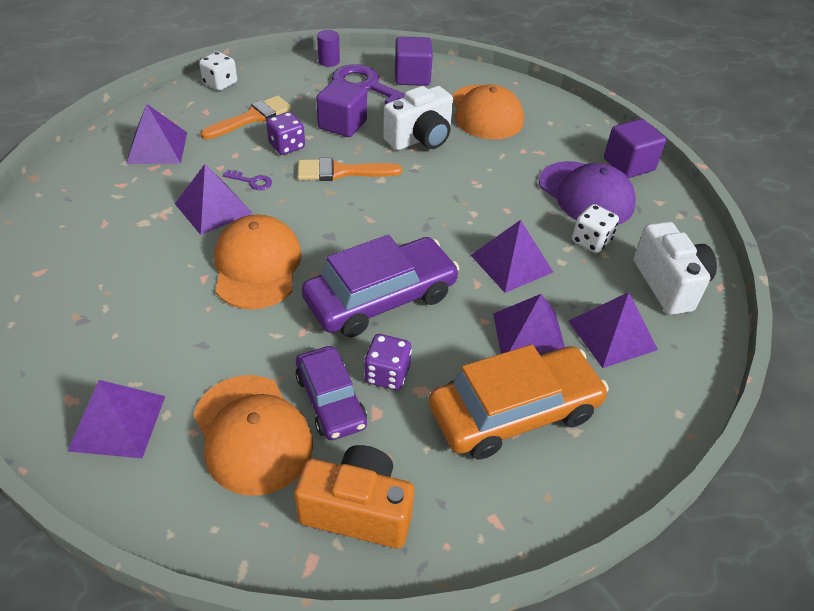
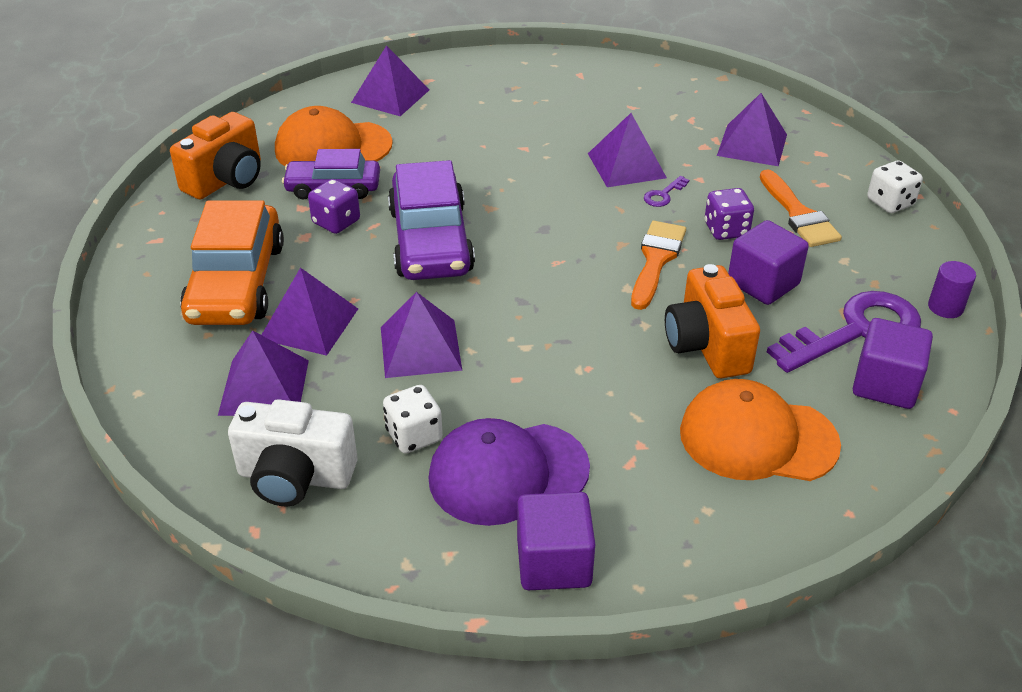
camera: 115 degrees right, 5 degrees down
orange cap [214,214,302,309] -> none
white camera [383,86,453,150] -> orange camera [665,264,760,378]

